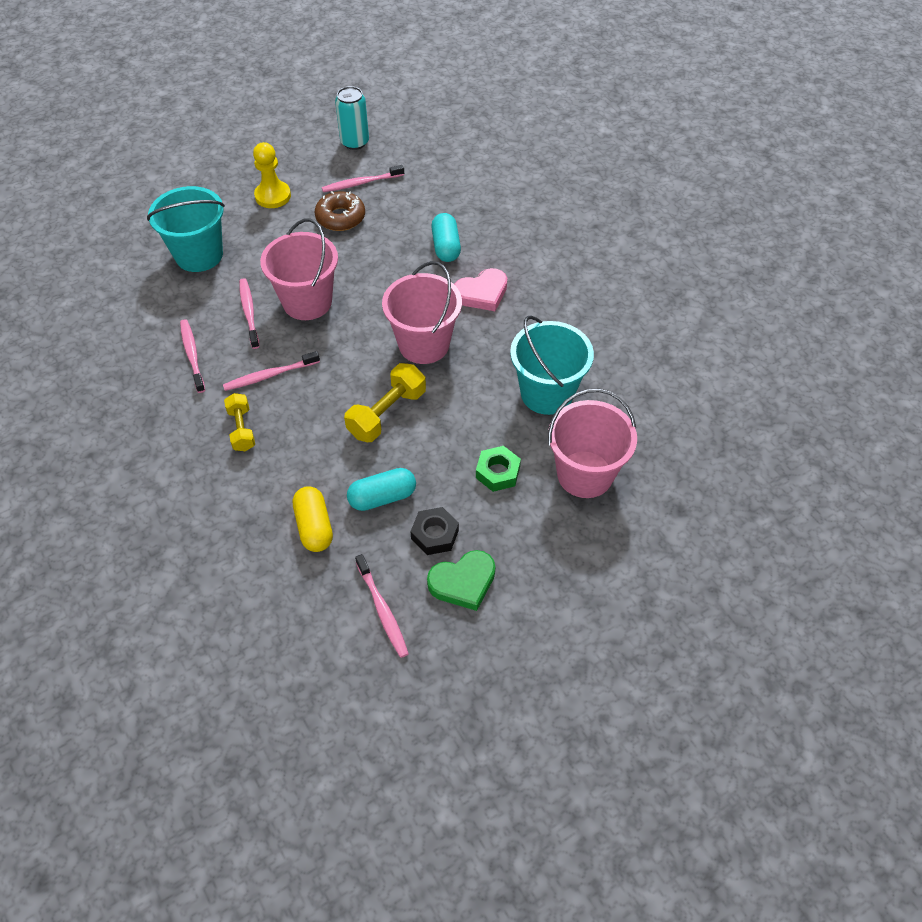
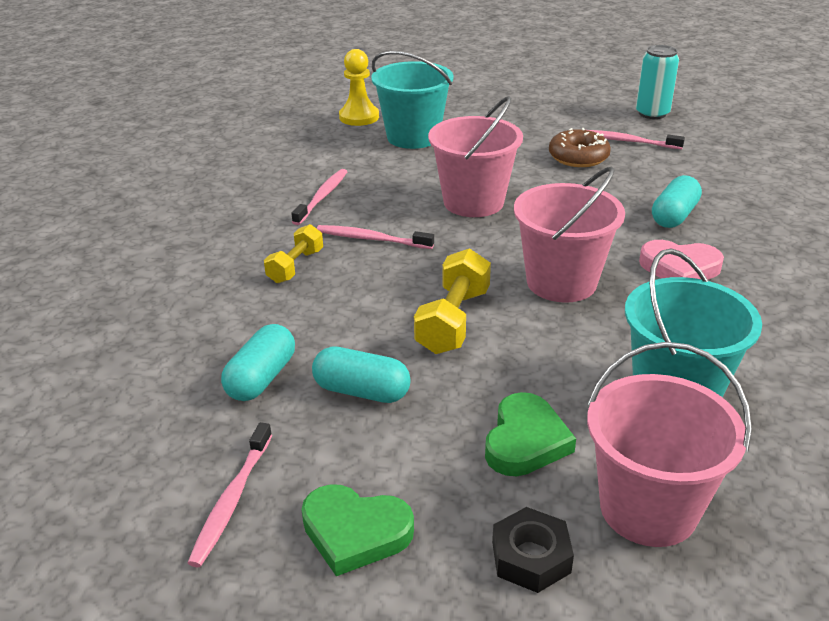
camera: 40 degrees right, 20 degrees down
pink toothbrush [239,278,260,349] -> none
yellow pawn [253,142,291,208] -> yellow pawn moved to [339,49,379,126]
yellow capsule [293,486,333,552] -> turquoise capsule [221,324,295,401]
yellow dumbbell [344,363,426,442] -> yellow dumbbell turned 60 degrees counterclockwise [414,248,491,354]
black nut [410,507,459,555] -> black nut moved to [492,507,574,593]
green nut [476,446,521,492] -> green heart [485,392,576,476]

